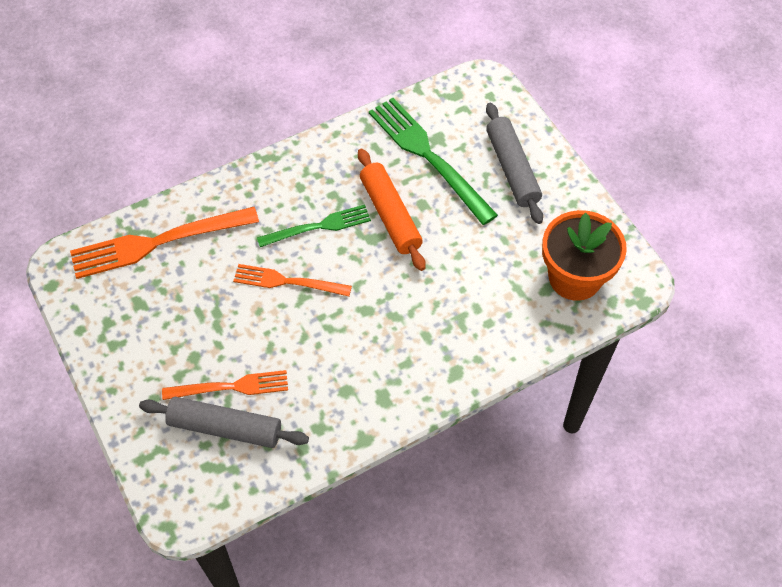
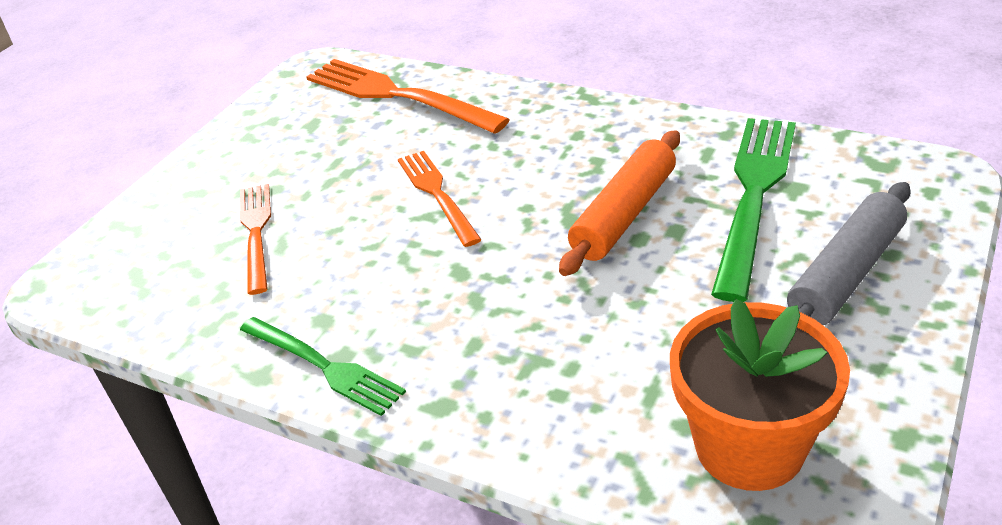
camera: 60 degrees right, 20 degrees down
grey rolling pin [139,397,309,448] -> none
orange fork [162,370,288,400] -> orange fork turned 150 degrees counterclockwise [240,184,271,295]
green fork [257,204,371,247] -> green fork moved to [240,317,406,416]

